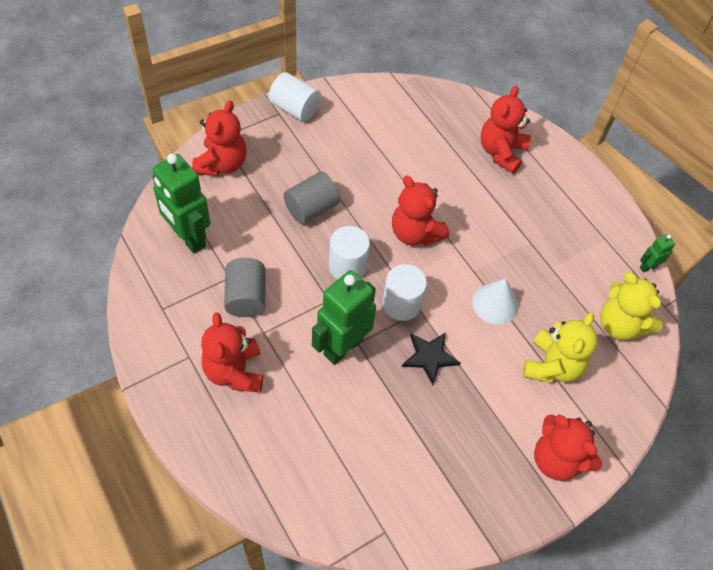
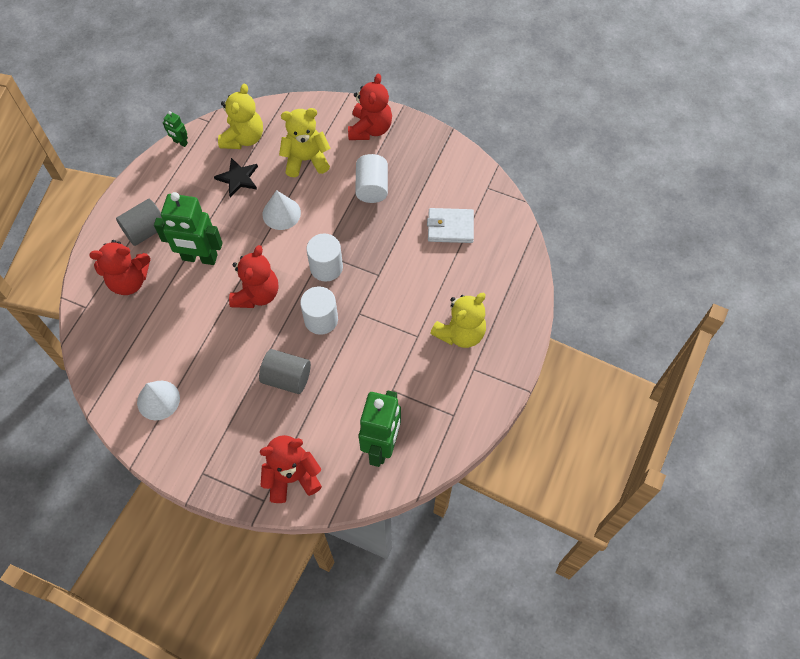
camera: 120 degrees left, 5 degrees up
red teddy bear [201,312,263,393] -> yellow teddy bear [430,293,486,348]
grey cylinder [224,258,266,317] -> grey cylinder moved to [116,199,162,246]
white cylinder [269,72,321,122] -> white cylinder moved to [355,154,388,203]
green robot [312,270,376,365] -> green robot moved to [154,192,223,265]
black star [402,332,460,385] -> black star moved to [214,158,258,197]
none -> white cone [137,381,180,420]
none -> white wallet [427,208,474,243]

